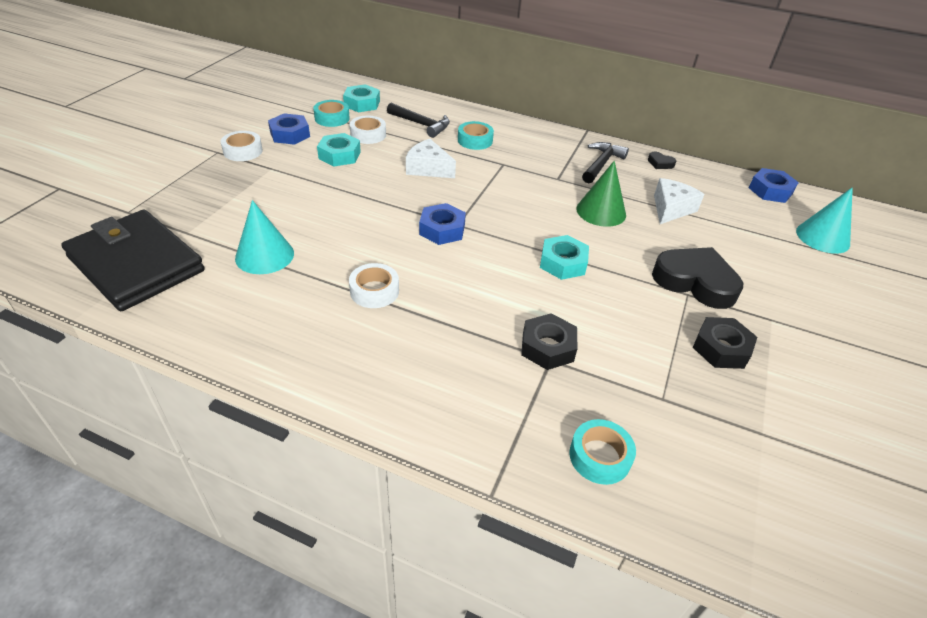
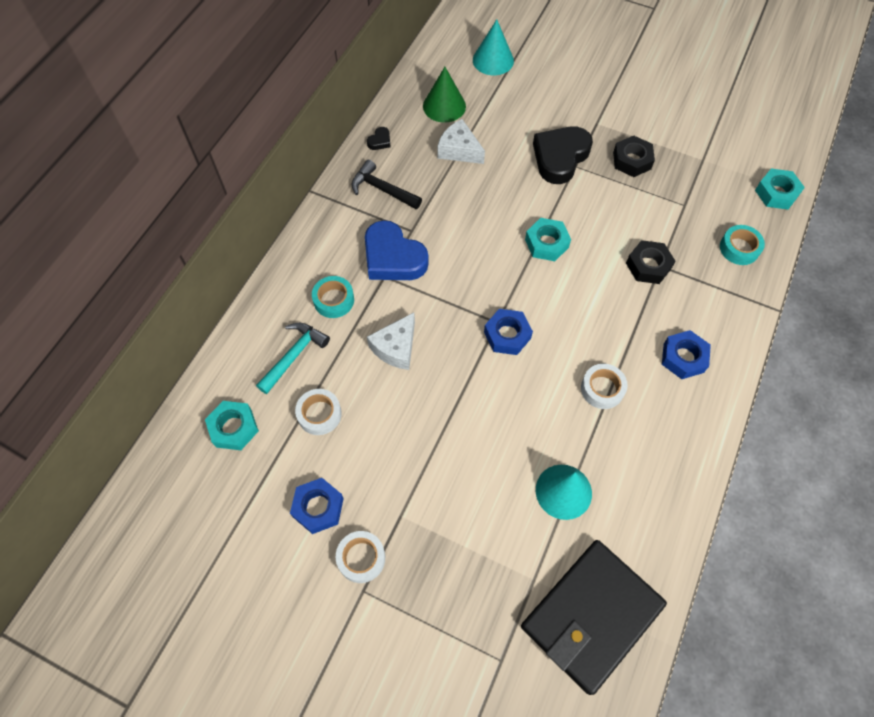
camera: 85 degrees left, 20 degrees up
turquoise tape [313,100,350,127] -> none
turquoise nut [317,133,361,167] -> turquoise nut moved to [755,169,805,210]
black hammer [387,103,450,138] -> turquoise hammer [256,323,330,394]
green cone [576,161,626,227] -> green cone moved to [423,67,466,123]
blue nut [749,168,799,203] -> blue nut moved to [662,330,711,379]
none -> blue heart [365,220,429,280]

